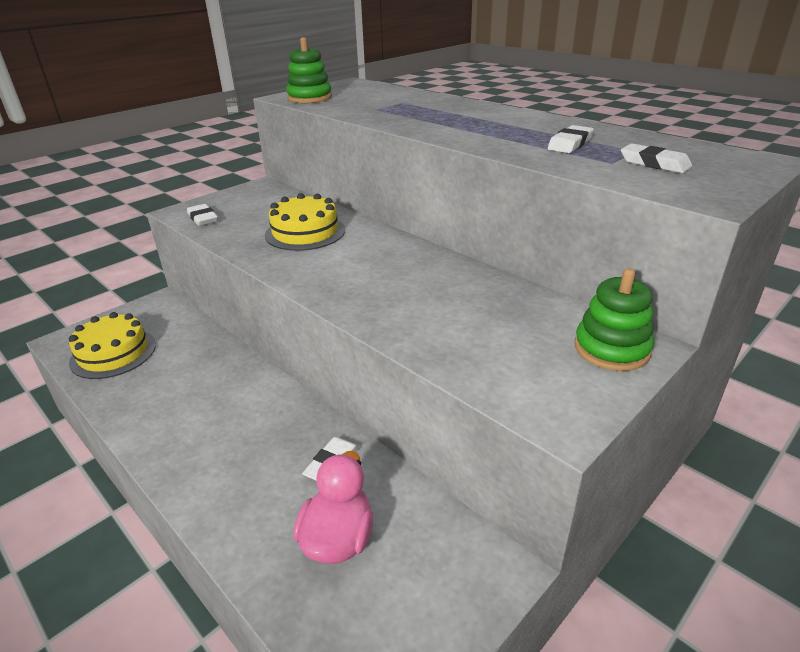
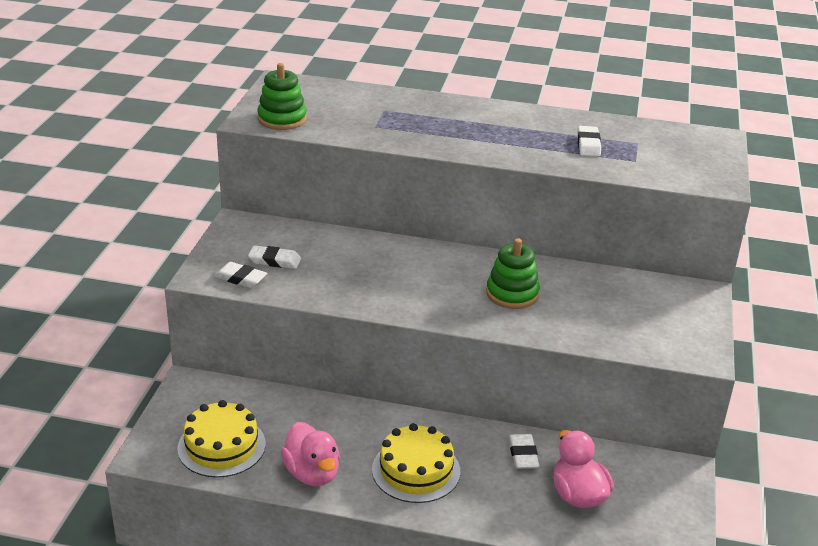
camera: 35 degrees left, 0 degrees up
yellow cake [265,193,345,251] -> yellow cake moved to [372,423,460,503]
green stacking toy [574,268,654,371] -> green stacking toy moved to [486,238,540,309]
white eraser [621,143,692,173] -> white eraser moved to [248,245,301,269]
none -> pink duck [281,422,340,486]

